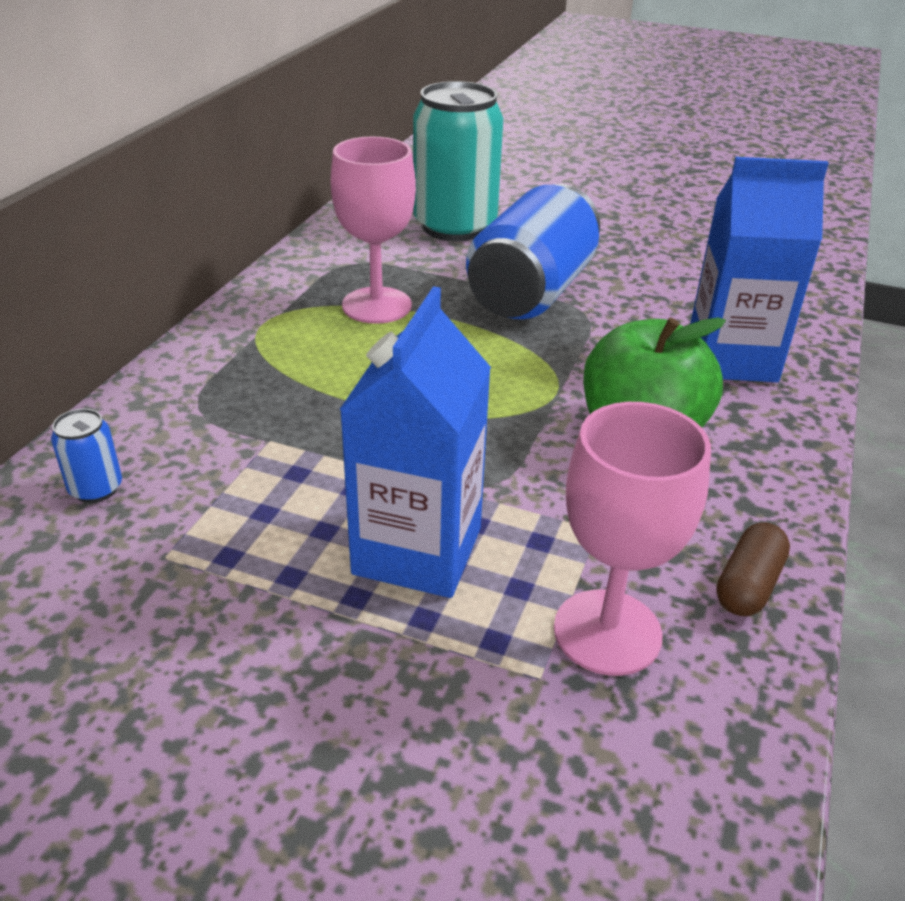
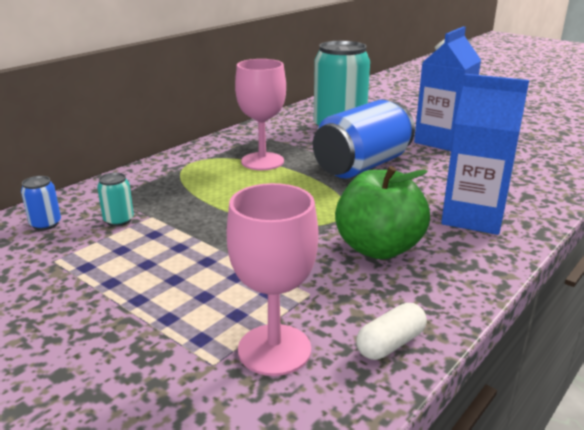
camera: 20 degrees right, 10 degrees down
blue carton [339,286,491,598] -> blue carton moved to [414,27,481,151]
brown capsule [716,522,790,616] -> white capsule [356,303,427,360]
none -> turquoise can [97,172,134,227]

